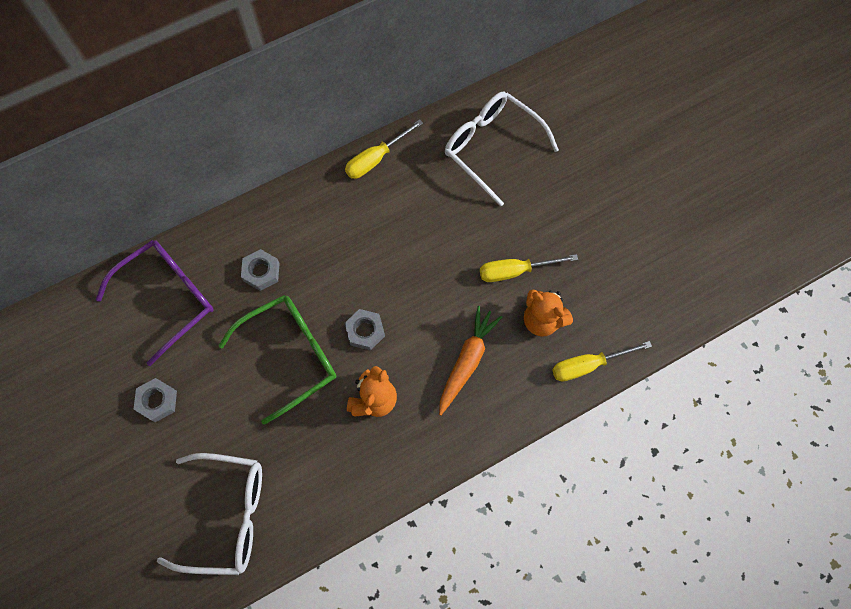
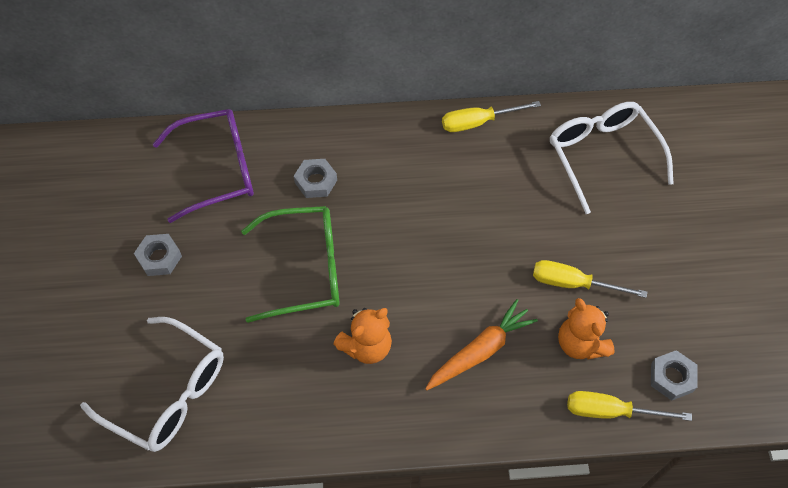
camera: 25 degrees right, 10 degrees down
grey nut [345,309,385,350] -> grey nut moved to [651,350,698,401]

